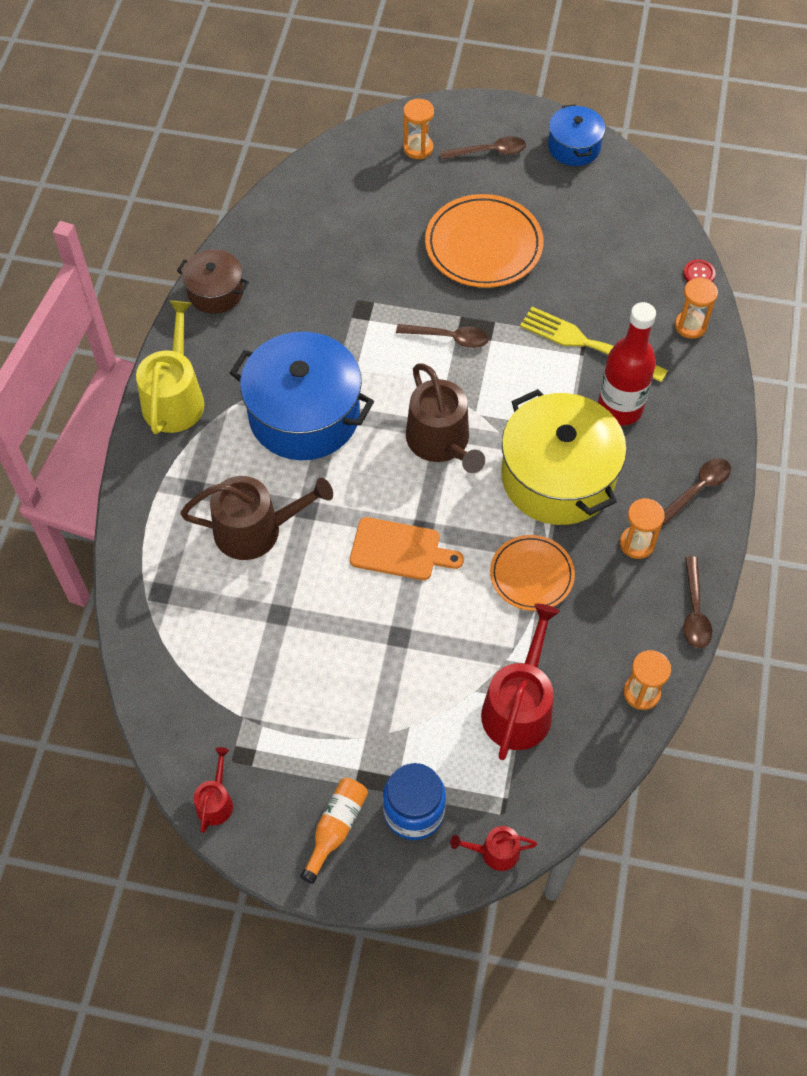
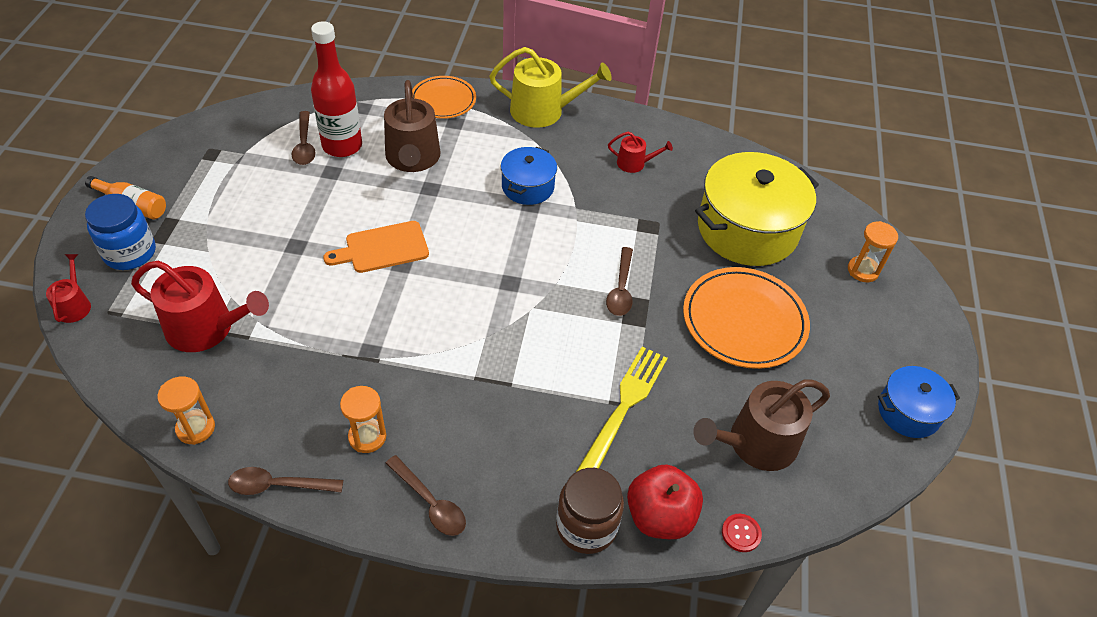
camera: 85 degrees right, 10 degrees down
brown pot [177,249,249,314] -> none
red watering can [194,747,233,833] -> red watering can moved to [608,132,673,173]
blue pot [230,332,374,460] -> blue pot [501,147,557,205], size x0.53
orange cutting board [350,517,464,580] -> orange cutting board turned 60 degrees clockwise [323,221,429,273]
brown watering can [406,364,485,473] -> brown watering can moved to [693,380,830,471]
brown spoon [441,136,526,159] -> brown spoon moved to [291,111,316,165]
orange plate [490,535,575,611] -> orange plate moved to [412,76,476,119]
yellow pot [501,389,627,525] -> yellow pot moved to [695,152,819,266]
red bottle [598,302,656,426] -> red bottle moved to [311,21,362,157]
orange hourglass [675,277,718,339] -> red apple [627,465,703,539]
none -> brown jar [556,468,624,554]

